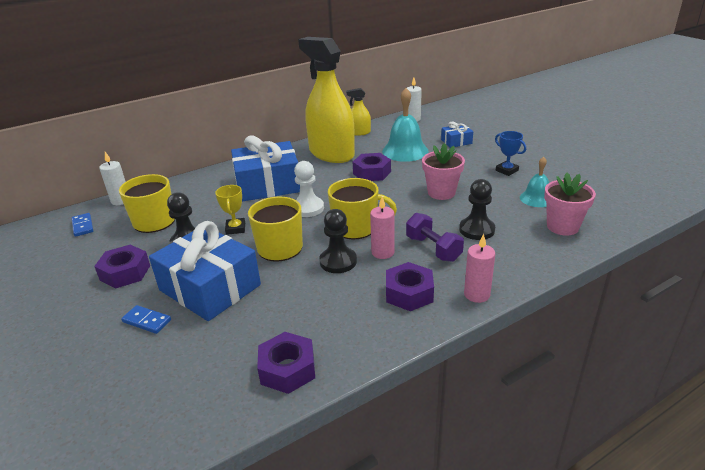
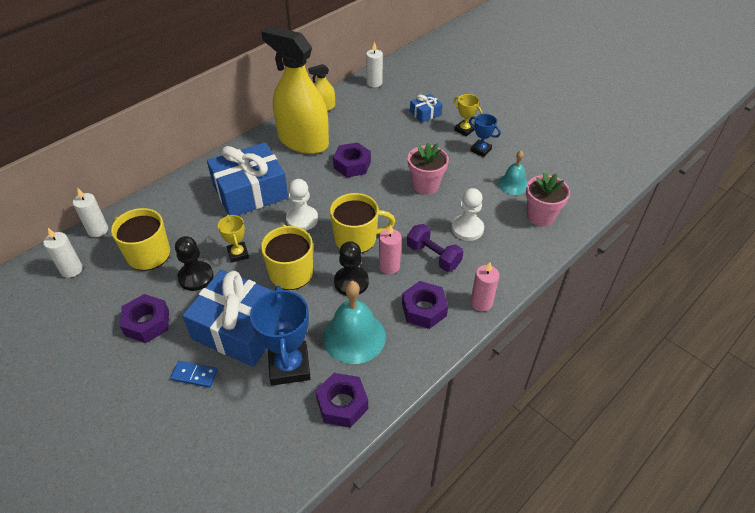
camera: 15 degrees left, 15 degrees up
blue domino [72,213,93,237] -> white candle [43,228,83,278]
turquoise bell [382,88,429,162] -> turquoise bell moved to [323,281,386,364]
black pawn [459,179,495,240] -> white pawn [452,188,484,241]
none -> blue trophy [250,286,311,386]
none -> yellow trophy [454,94,482,137]

